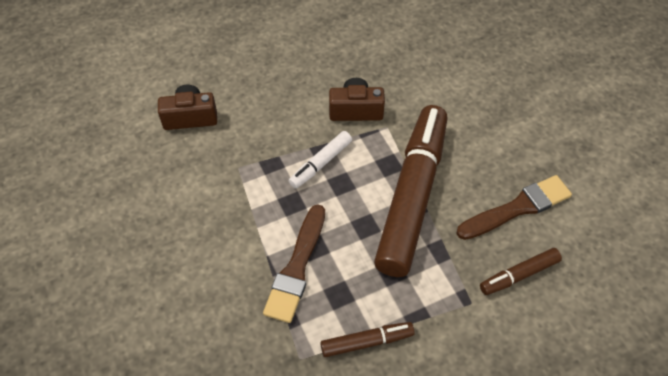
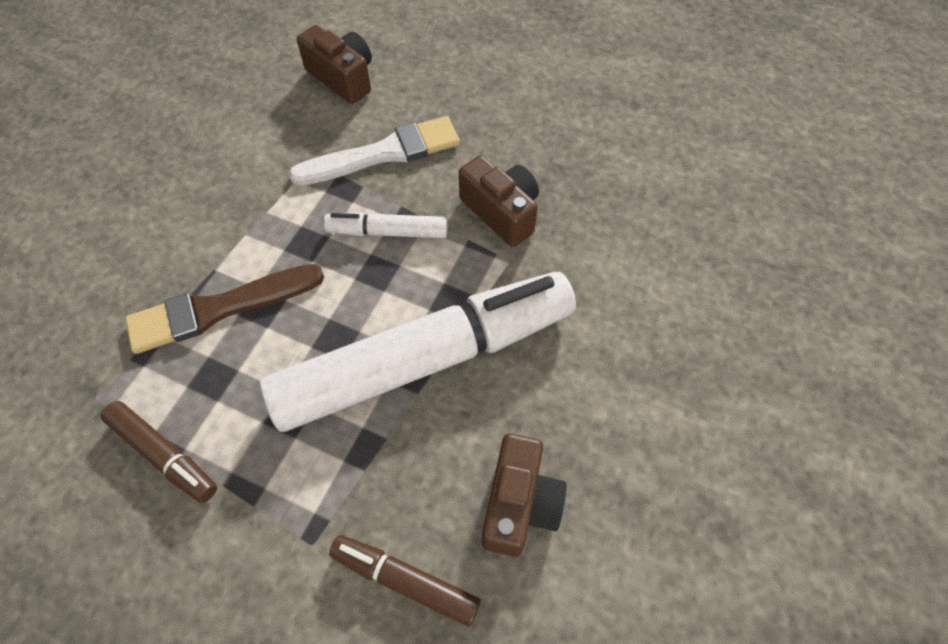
camera: 50 degrees right, 5 degrees up
brown marker [374,105,448,277] -> white marker [260,272,576,432]
brown brush [456,175,572,240] -> brown camera [482,433,567,557]
none -> white brush [288,116,460,186]

